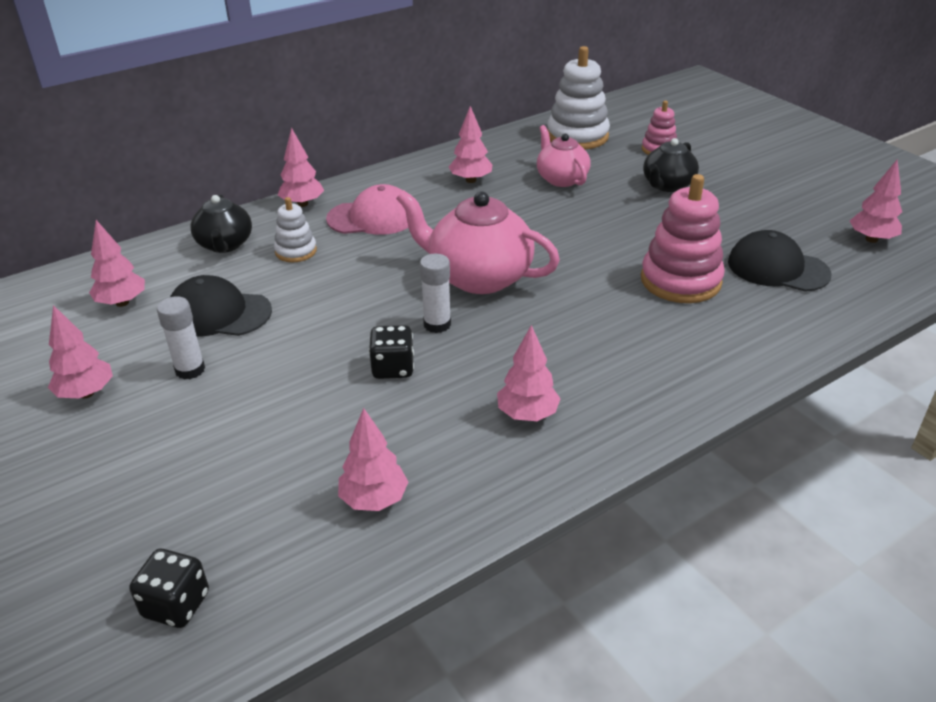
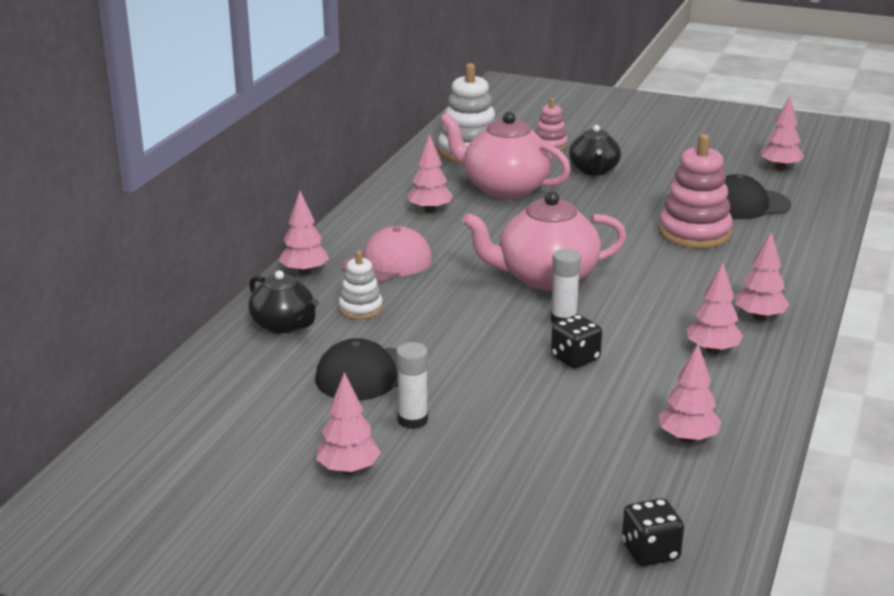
camera: 35 degrees left, 10 degrees down
pink tree [89,220,145,307] -> pink tree moved to [736,232,789,321]
pink teapot [537,125,590,187] -> pink teapot [440,112,571,199], size x1.65

